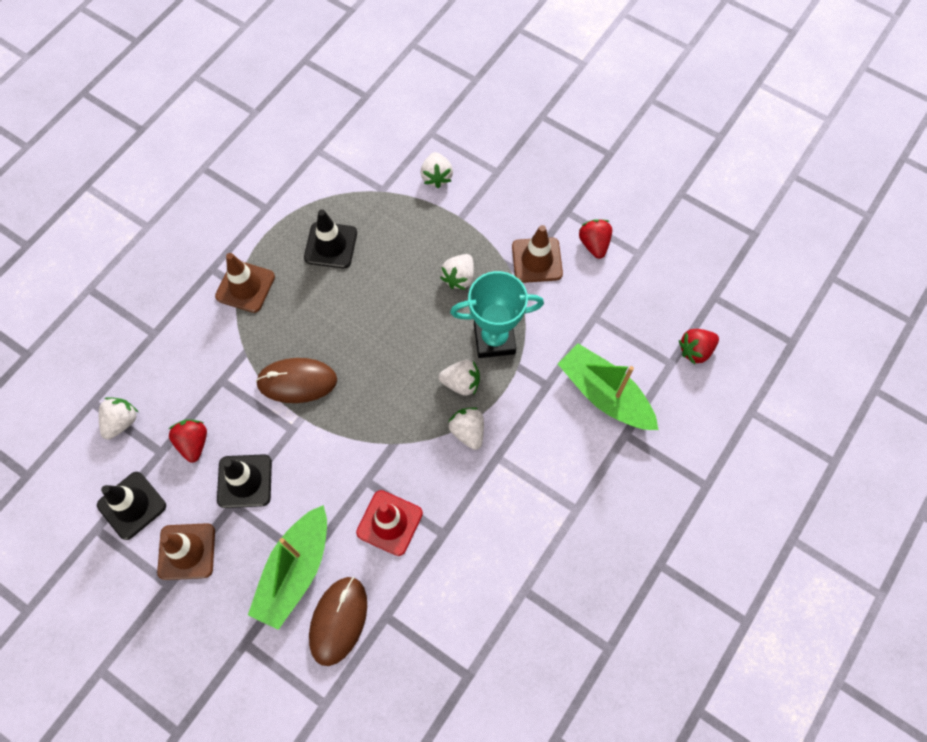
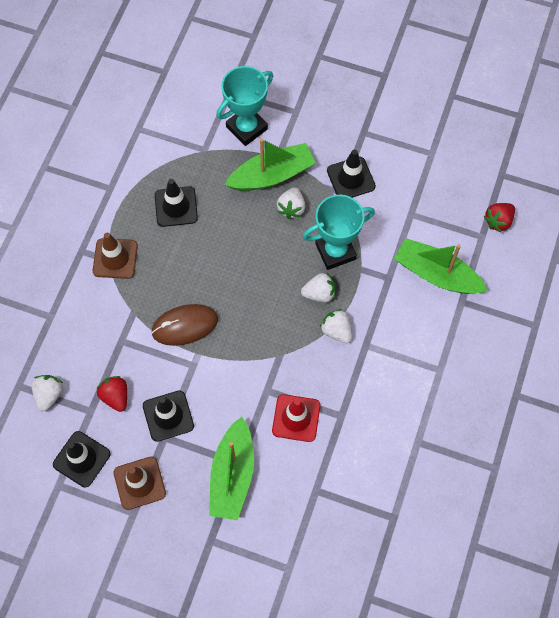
camera: 15 degrees left, 0 degrees up
brown mouse [309,577,367,666] -> none
white strawberry [421,152,453,188] -> turquoise trophy [216,66,273,146]
brown traffic cone [512,225,563,283] -> black traffic cone [327,149,376,198]
red strawberry [579,219,612,259] -> none
none -> green boat [225,138,316,191]

